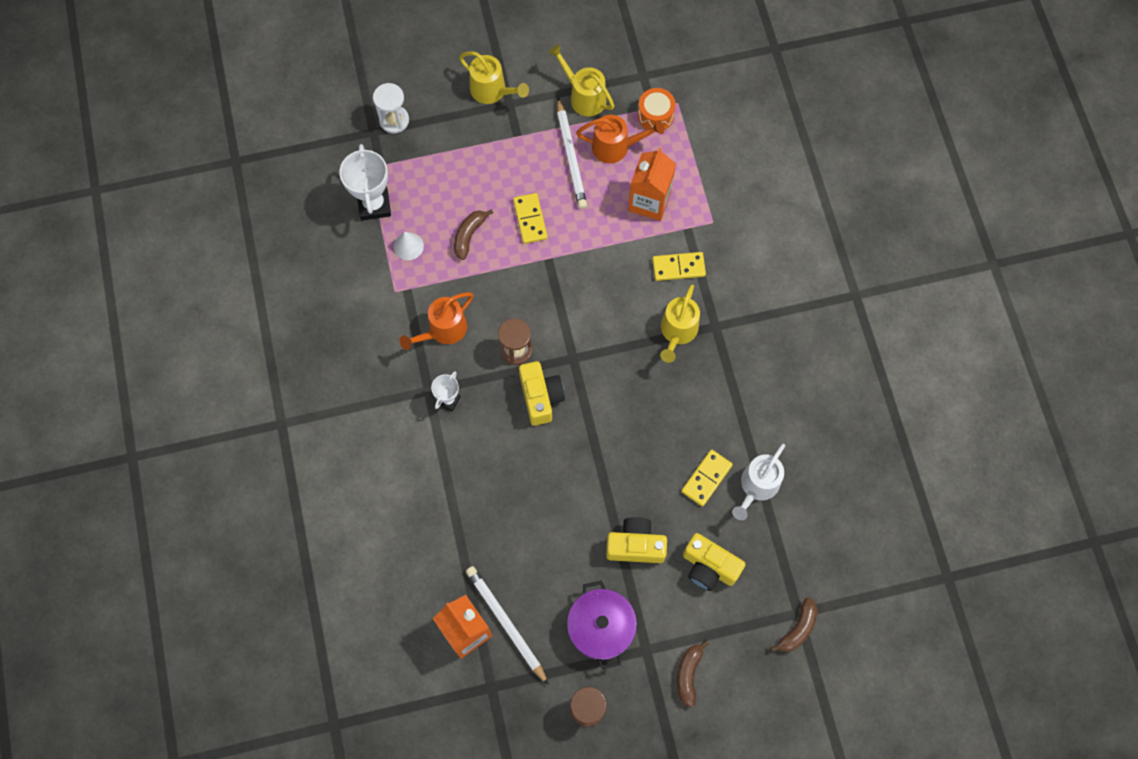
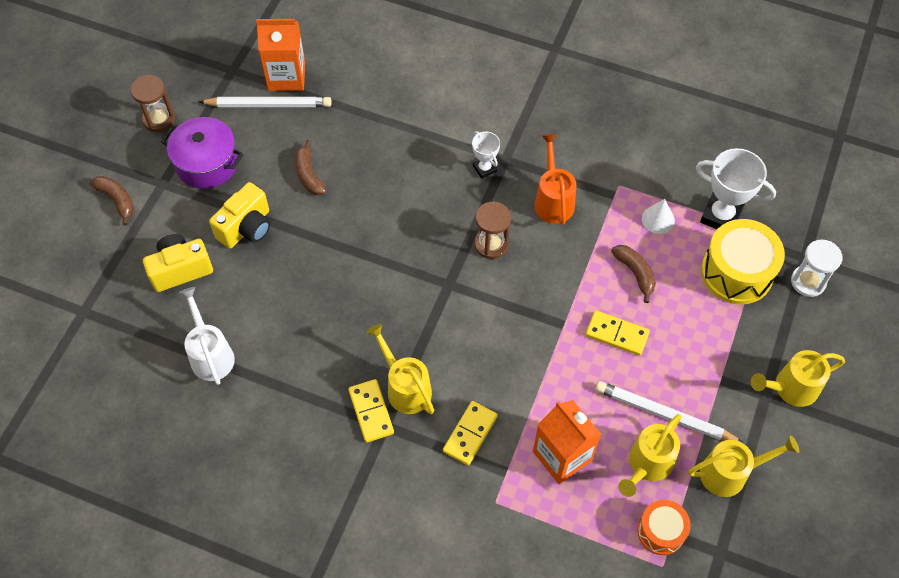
camera: 125 degrees right, 10 degrees down
yellow camera [519,361,565,426] -> none
orange watering can [576,115,664,163] -> yellow watering can [618,414,682,497]
yellow domino [681,450,733,506] -> yellow domino moved to [348,379,394,443]
brown banana [770,597,818,652] -> brown banana moved to [295,140,326,195]
none -> yellow drum [701,219,785,305]

